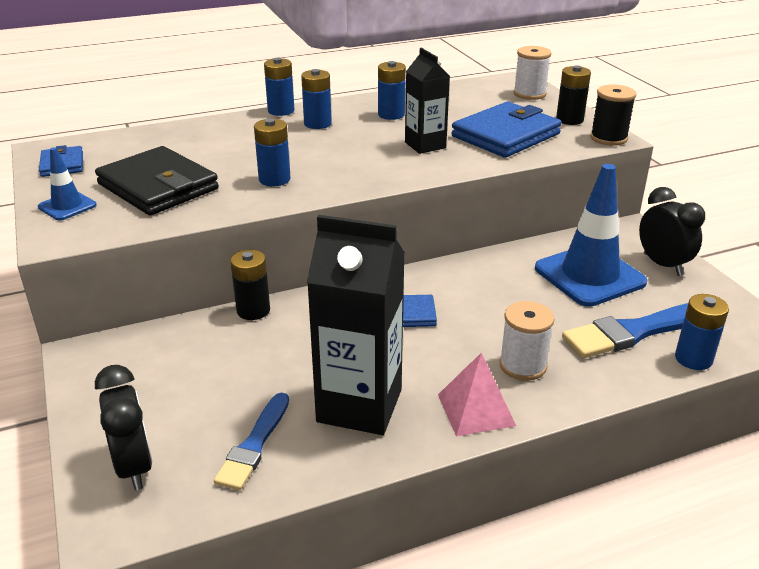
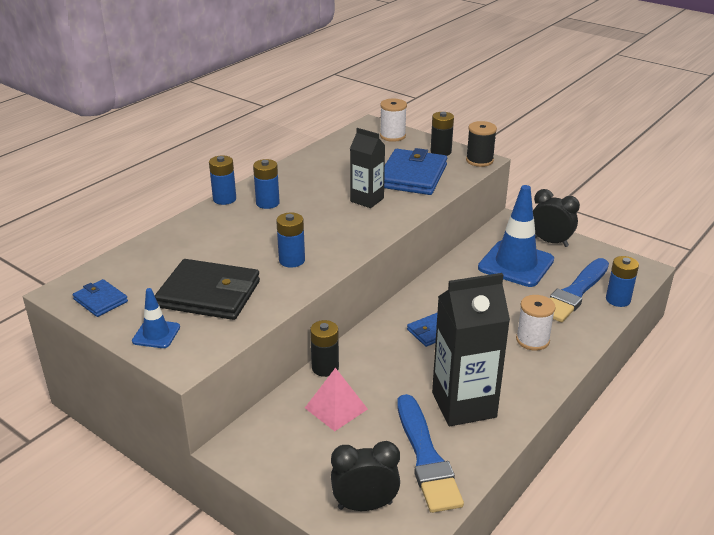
camera: 30 degrees left, 0 degrees up
black clock [95,365,152,490] -> black clock turned 45 degrees counterclockwise [331,441,400,511]
blue brush [214,393,289,490] -> blue brush [397,394,464,513], size x1.56
blue battery [378,61,406,120] -> none
pink pyramid [438,353,516,437] -> pink pyramid moved to [305,368,368,431]

